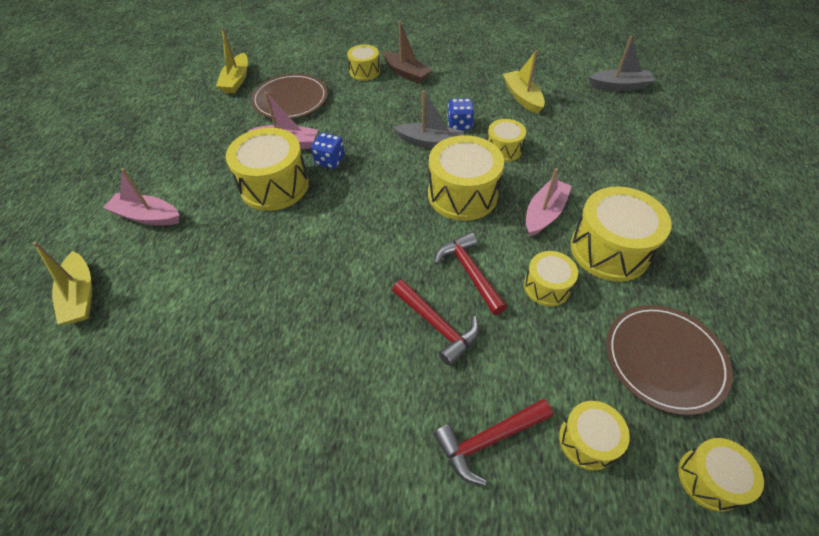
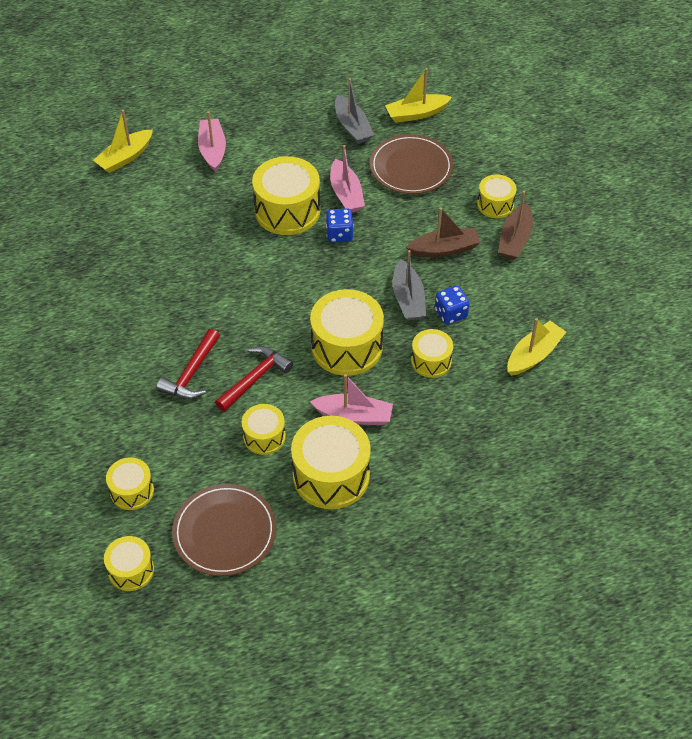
camera: 65 degrees right, 0 degrees up
red hammer [434,399,553,486] -> none
grey boat [589,35,655,91] -> grey boat moved to [335,78,374,144]
none -> brown boat [406,207,481,257]

